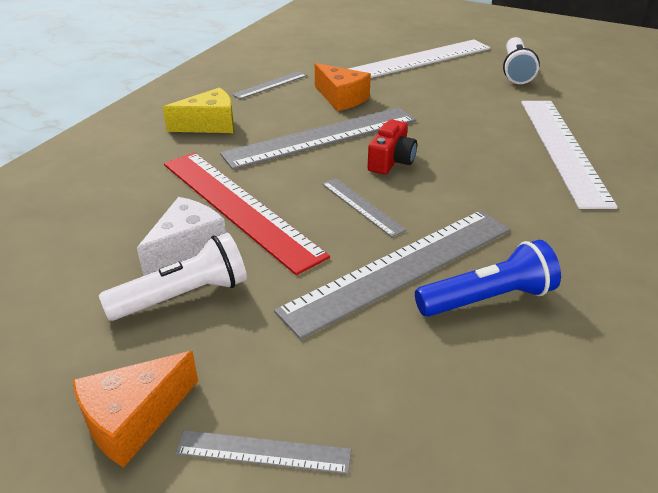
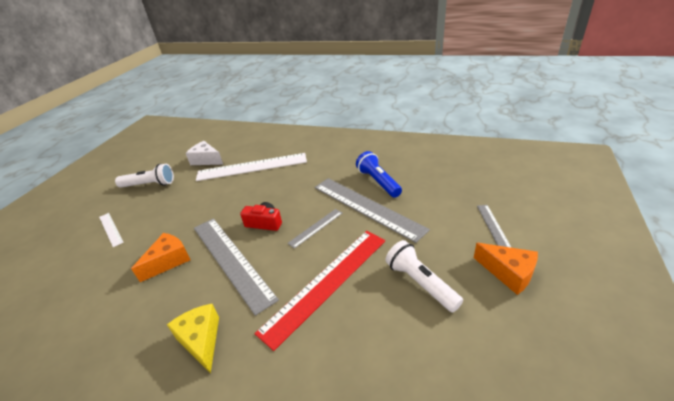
camera: 95 degrees left, 0 degrees up
white cheese [137,197,226,276] -> white cheese moved to [186,141,223,165]
grey ruler [232,71,307,99] -> none
white ruler [349,39,491,78] -> white ruler [99,213,124,247], size x0.47

